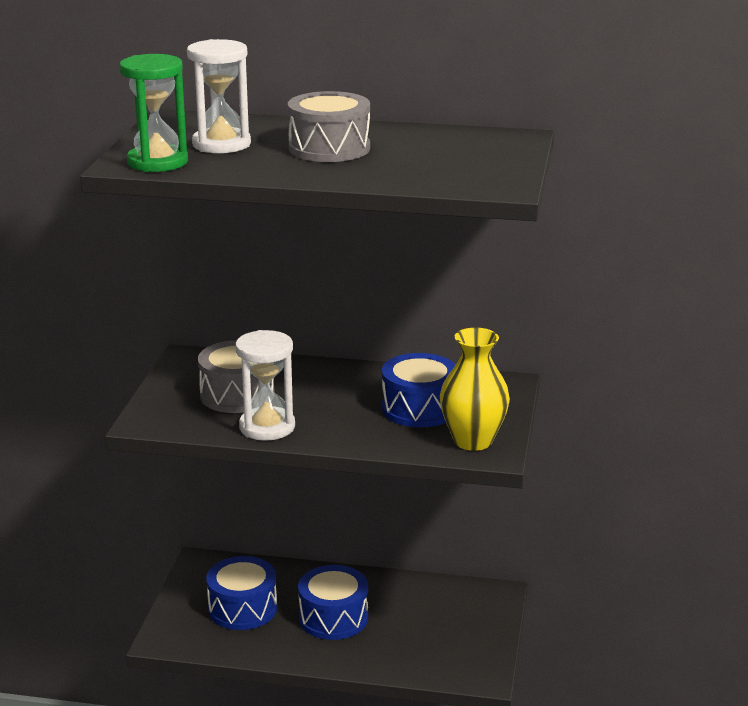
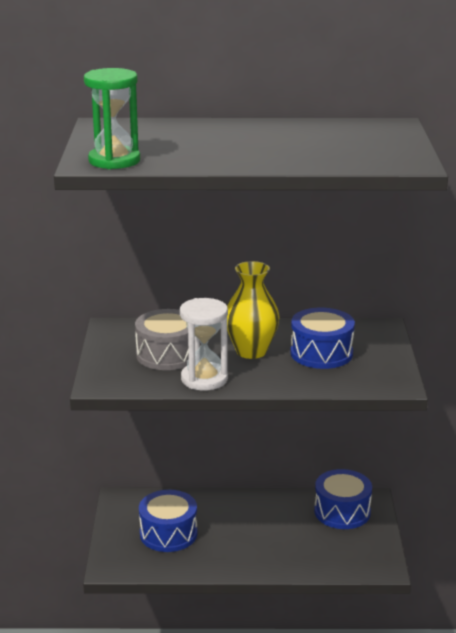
camera: 10 degrees left, 0 degrees up
white hourglass [187,39,251,153] -> none
grey drum [288,91,370,162] -> none
blue drum [298,565,368,640] -> blue drum moved to [314,469,372,529]
yellow vase [440,328,510,451] -> yellow vase moved to [227,261,279,359]

